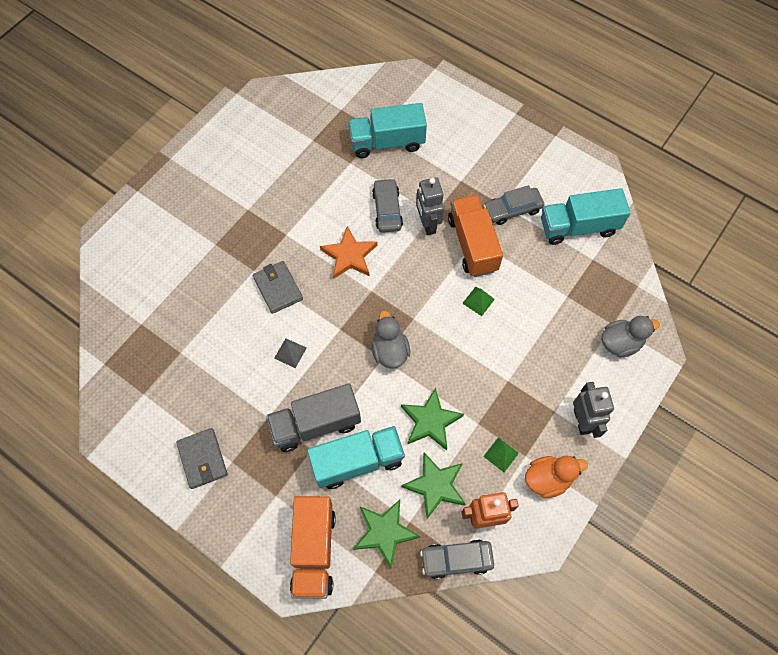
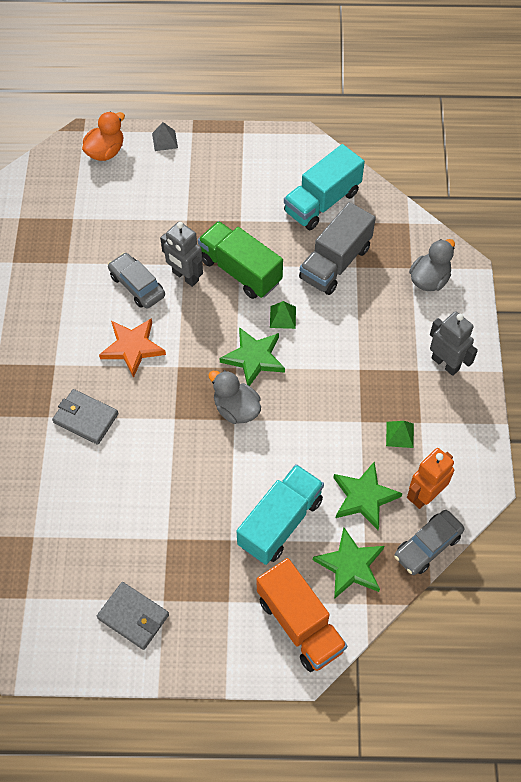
camera: 35 degrees left, 5 degrees down
grey truck [266,383,361,452] -> grey truck moved to [299,202,376,295]
grey pyramid [274,338,307,368] -> grey pyramid moved to [152,122,178,151]
turquoise truck [348,103,427,158] -> none
green star [401,387,464,451] -> green star moved to [220,327,285,386]
orange truck [448,195,503,277] -> green truck [198,221,283,299]
grey car [483,185,544,225] -> none
orange duck [525,456,588,498] -> orange duck moved to [82,111,125,161]

